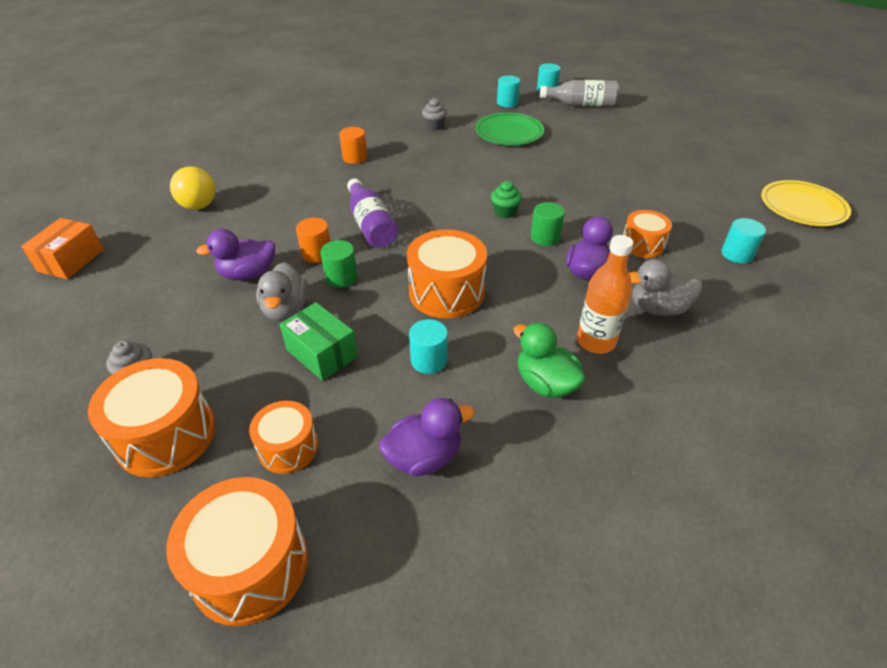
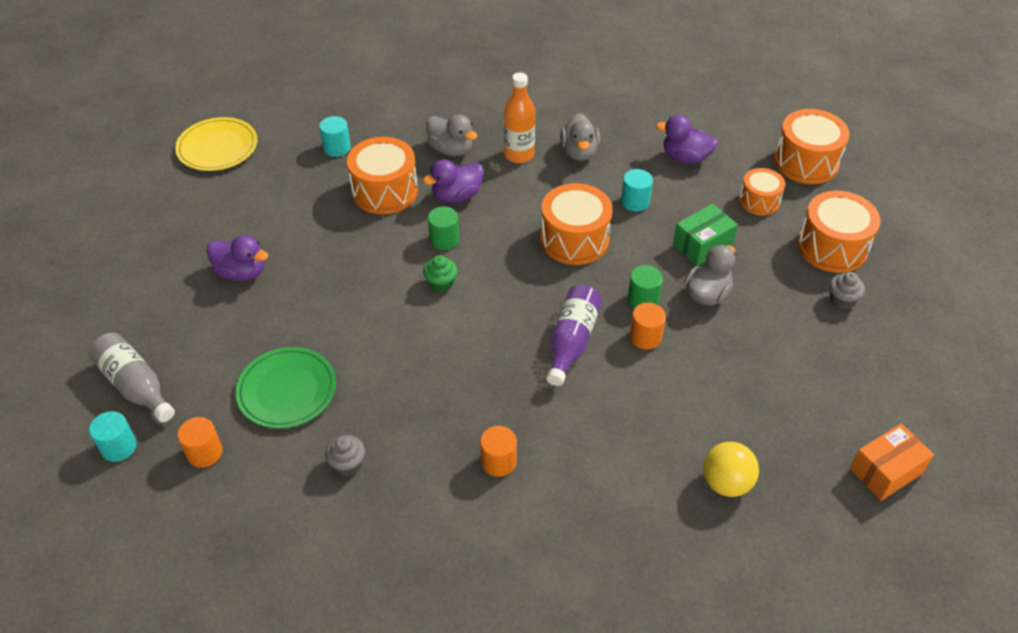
camera: 140 degrees left, 5 degrees up
purple duck [196,229,275,280] -> purple duck moved to [206,235,268,281]
green box [280,302,358,381] -> green box turned 60 degrees clockwise [673,204,738,266]
turquoise cylinder [497,76,520,108] -> orange cylinder [178,417,223,468]
green duck [513,322,586,397] -> grey duck [560,113,600,161]
orange drum [623,210,672,258] -> orange drum [347,137,418,214], size x1.64

